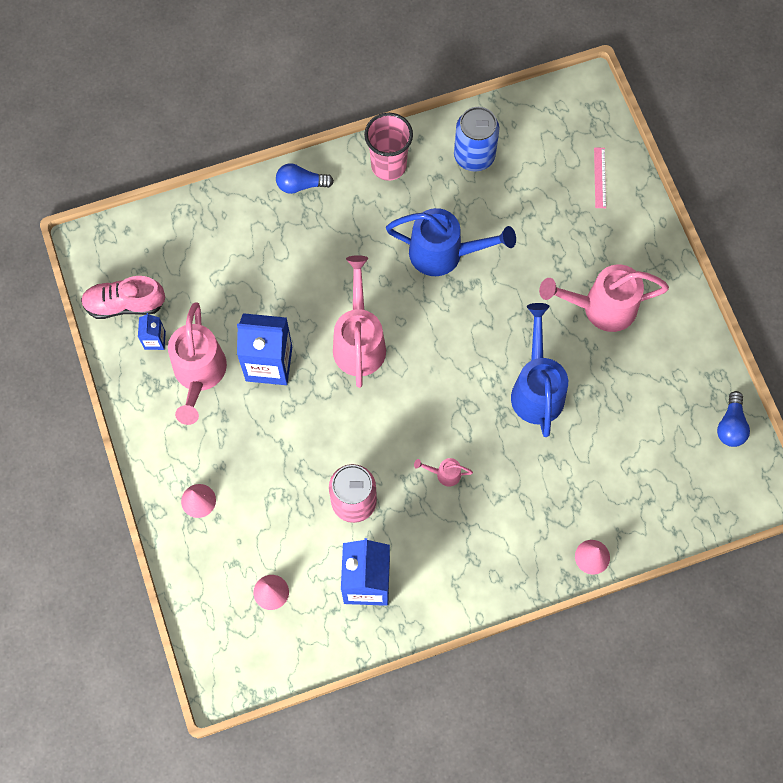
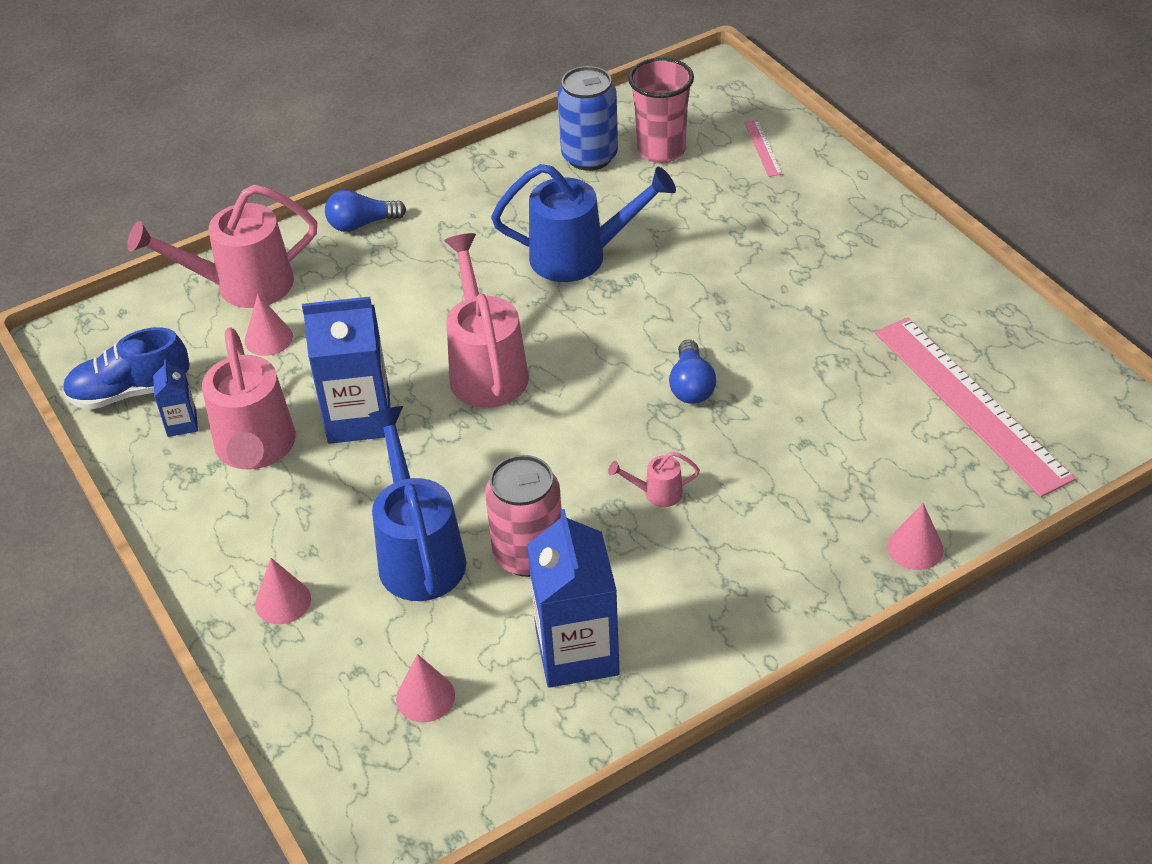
camera: 10 degrees left, 25 degrees down
pink shoe [81,276,165,319] -> blue shoe [63,327,190,410]
pink cup [364,113,413,181] -> pink cup moved to [628,57,694,163]
blue watering can [511,303,568,437] -> blue watering can moved to [368,406,466,601]
pink watering can [539,264,669,332] -> pink watering can moved to [127,185,317,308]
blue light bulb [717,391,750,447] -> blue light bulb moved to [669,339,716,404]
none -> pink cone [244,294,293,356]
none -> pink ruler [875,317,1075,497]

